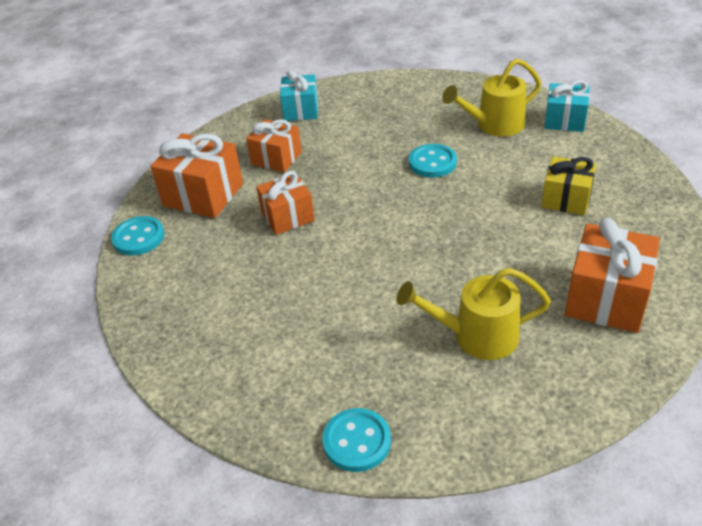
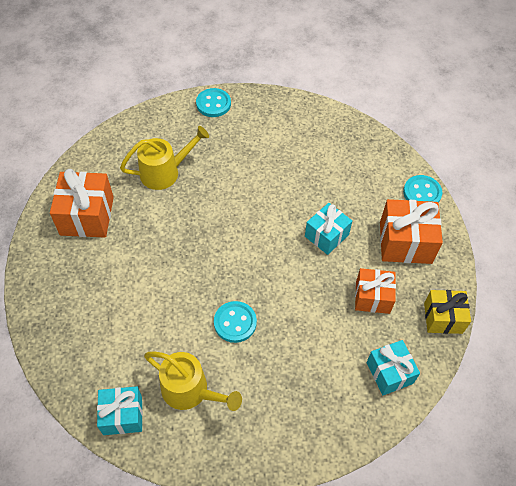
camera: 155 degrees right, 15 degrees up
orange gift [256,171,315,235] -> turquoise gift [305,203,352,255]
yellow watering can [442,58,542,137] -> yellow watering can turned 75 degrees clockwise [144,352,242,411]
yellow gift [541,156,597,215] -> yellow gift moved to [424,290,471,334]

